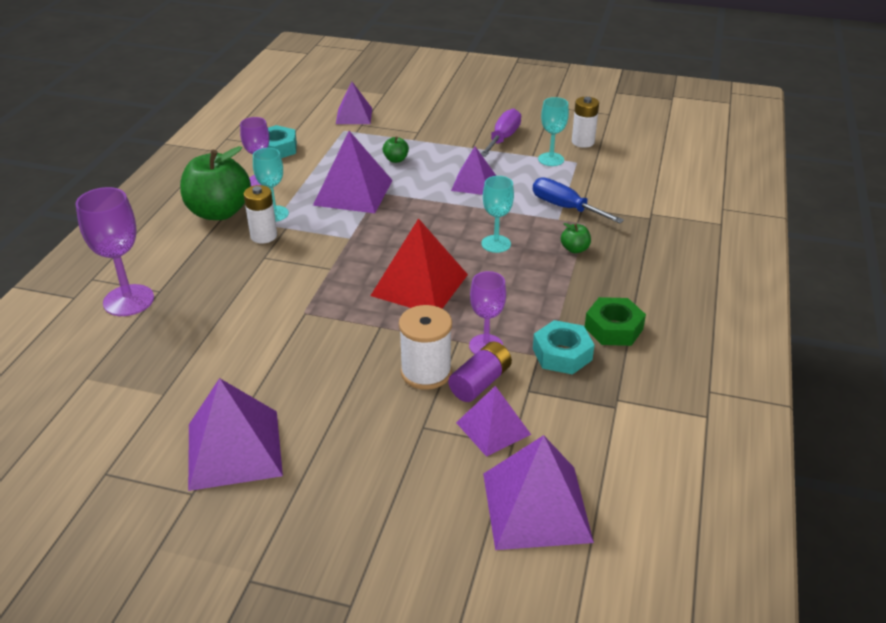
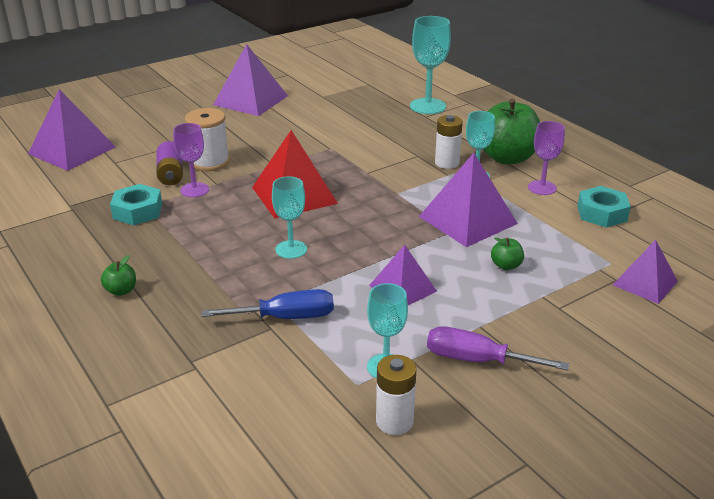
camera: 130 degrees right, 5 degrees down
purple goblet [76,187,154,316] -> turquoise goblet [410,16,451,114]
purple pyramid [456,386,531,457] -> none
purple screwdriver [481,108,521,157] -> purple screwdriver turned 135 degrees clockwise [427,326,569,370]
green apple [561,223,591,253] -> green apple moved to [101,255,136,296]
green nut [585,297,646,346] -> none

